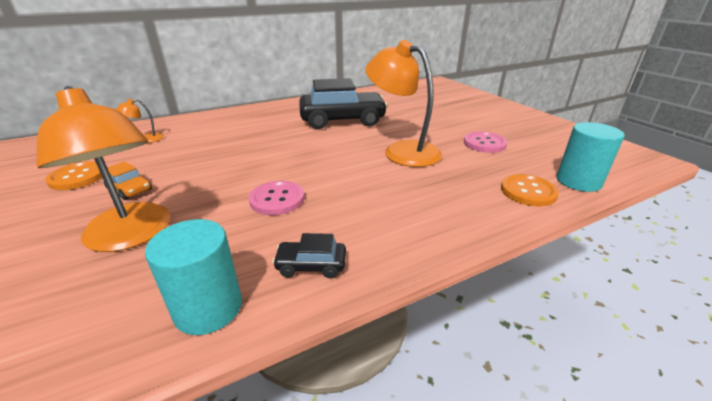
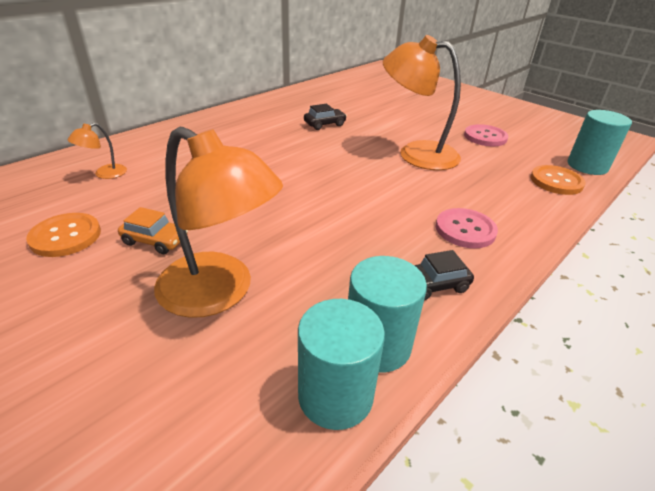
camera: 20 degrees left, 5 degrees up
pink button [249,181,304,215] -> pink button moved to [436,208,498,248]
black car [299,78,388,129] -> black car [304,104,347,130], size x0.42
none -> turquoise cylinder [298,299,385,430]

